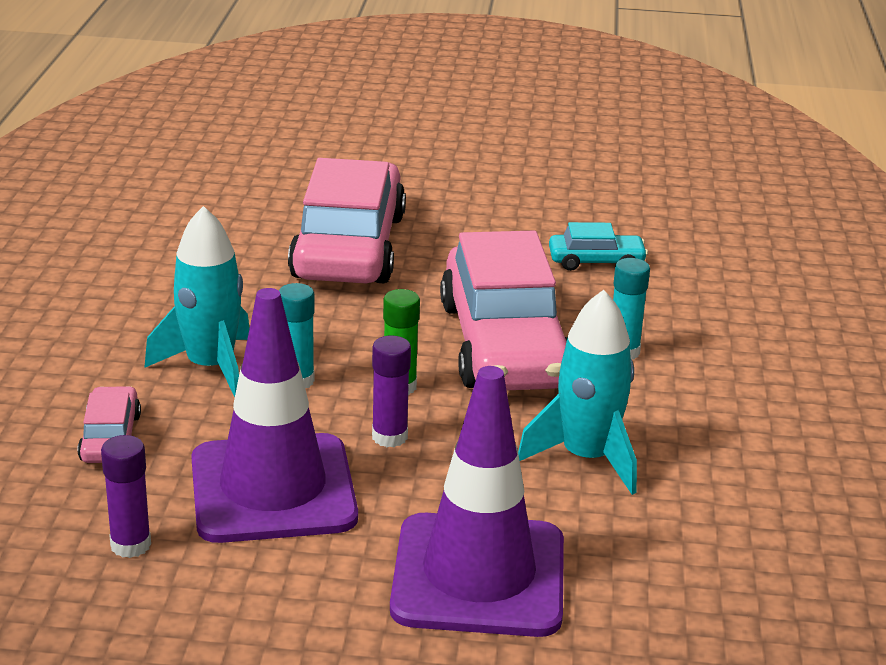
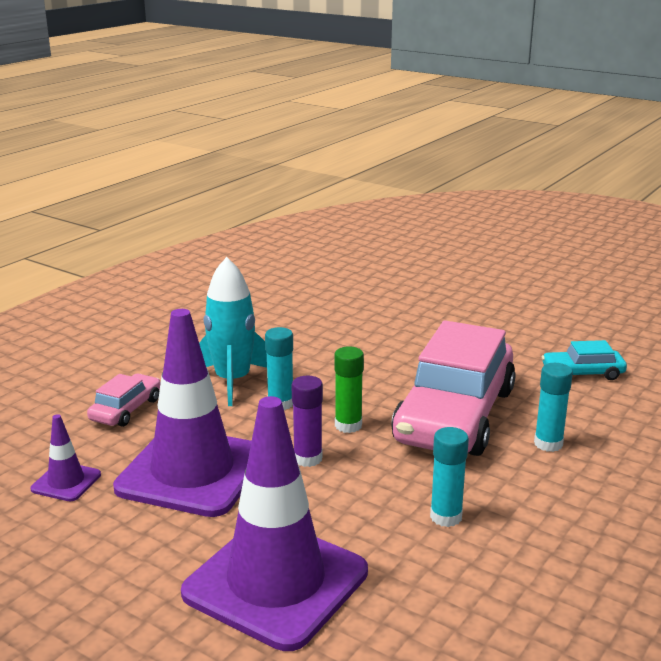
camera: 30 degrees right, 5 degrees down
purple glue stick [101,435,151,558] -> purple traffic cone [30,414,101,501]
pink car [288,158,406,283] -> none
turquoise rocket [518,290,637,495] -> turquoise glue stick [430,427,469,527]
turquoise car [549,222,648,271] -> turquoise car turned 150 degrees clockwise [542,340,627,380]

